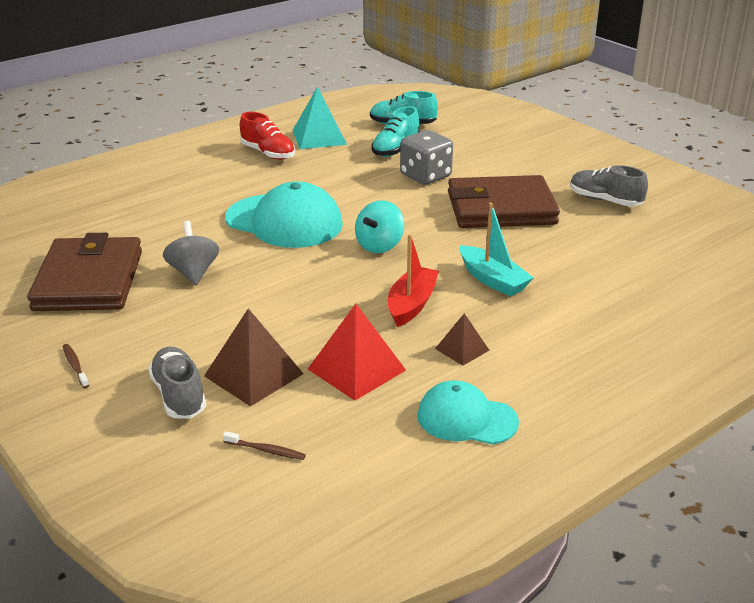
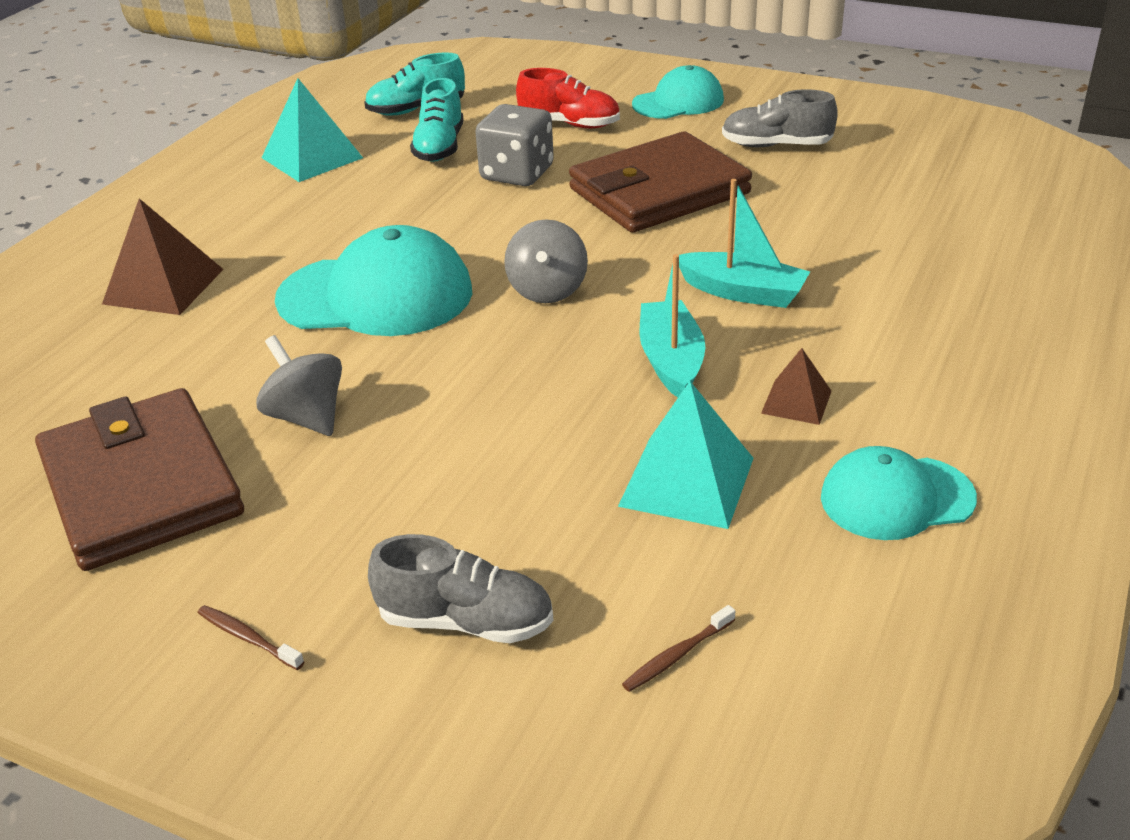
camera: 25 degrees left, 5 degrees up
grey shoe [148,347,206,419] -> grey shoe turned 150 degrees clockwise [368,534,553,643]
brown pyramid [204,308,304,406] -> brown pyramid moved to [102,198,223,315]
brown toothbrush [223,431,306,460] -> brown toothbrush turned 150 degrees clockwise [622,605,735,692]
red shoe [240,112,295,160] -> red shoe moved to [516,68,620,128]
red pyramid [308,304,406,401] -> turquoise pyramid [618,381,754,529]
turquoise spinning top [355,200,404,253] -> grey spinning top [504,219,588,303]
red boat [388,234,439,327] -> turquoise boat [639,254,705,397]
none -> turquoise cap [632,65,724,119]

